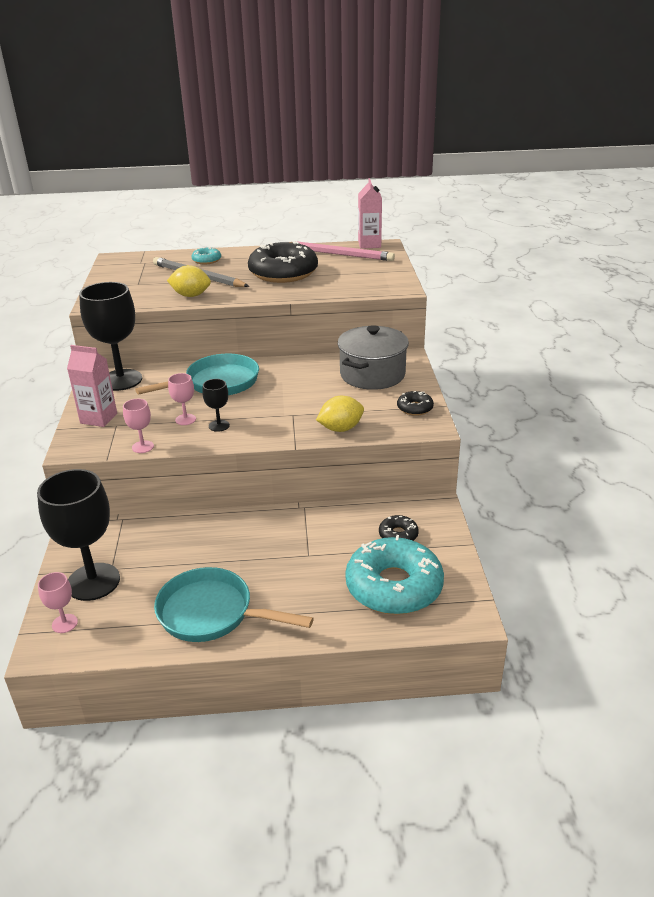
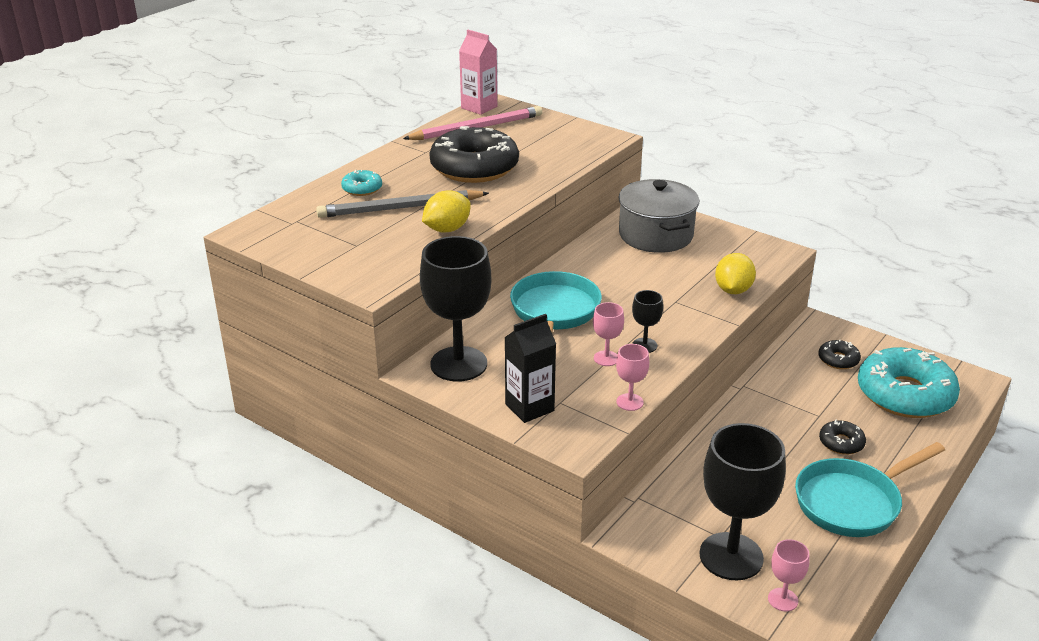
camera: 50 degrees left, 0 degrees up
pink carton [67,345,117,427] -> black carton [504,314,556,423]
black donut [397,391,434,416] -> black donut moved to [819,420,866,455]

